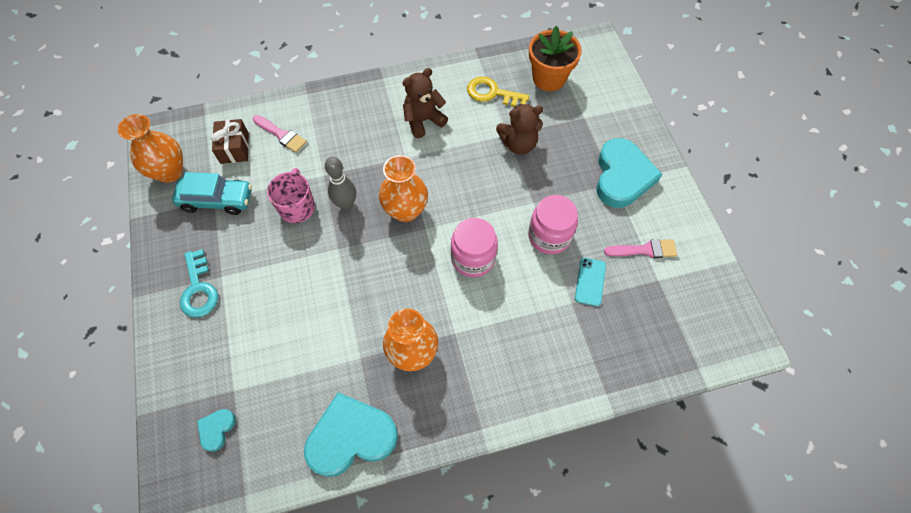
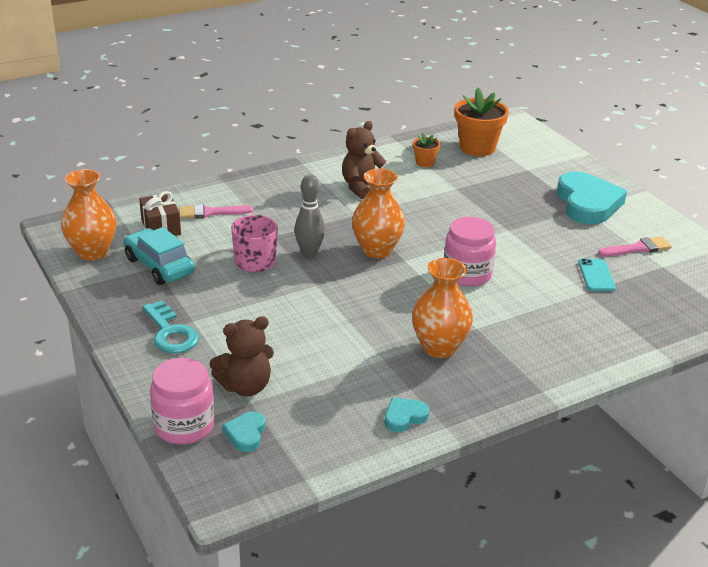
camera: 15 degrees left, 30 degrees down
turquoise car [172,172,252,215] -> turquoise car turned 120 degrees counterclockwise [123,227,195,285]
pink brush [253,115,307,153] -> pink brush turned 150 degrees clockwise [179,204,253,219]
turquoise heart [304,393,398,477] -> turquoise heart [385,398,429,432], size x0.46
yellow key [467,76,529,107] -> orange flower pot [413,133,440,167]
brown teddy bear [496,104,543,154] -> brown teddy bear moved to [209,316,274,396]
pink jar [528,195,578,254] -> pink jar moved to [150,358,215,444]

